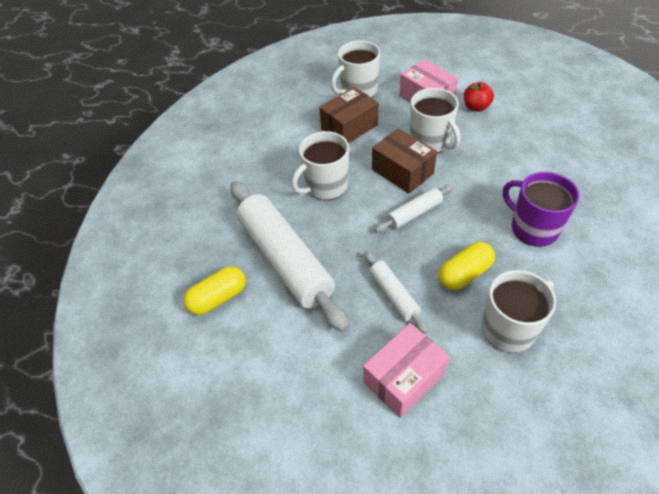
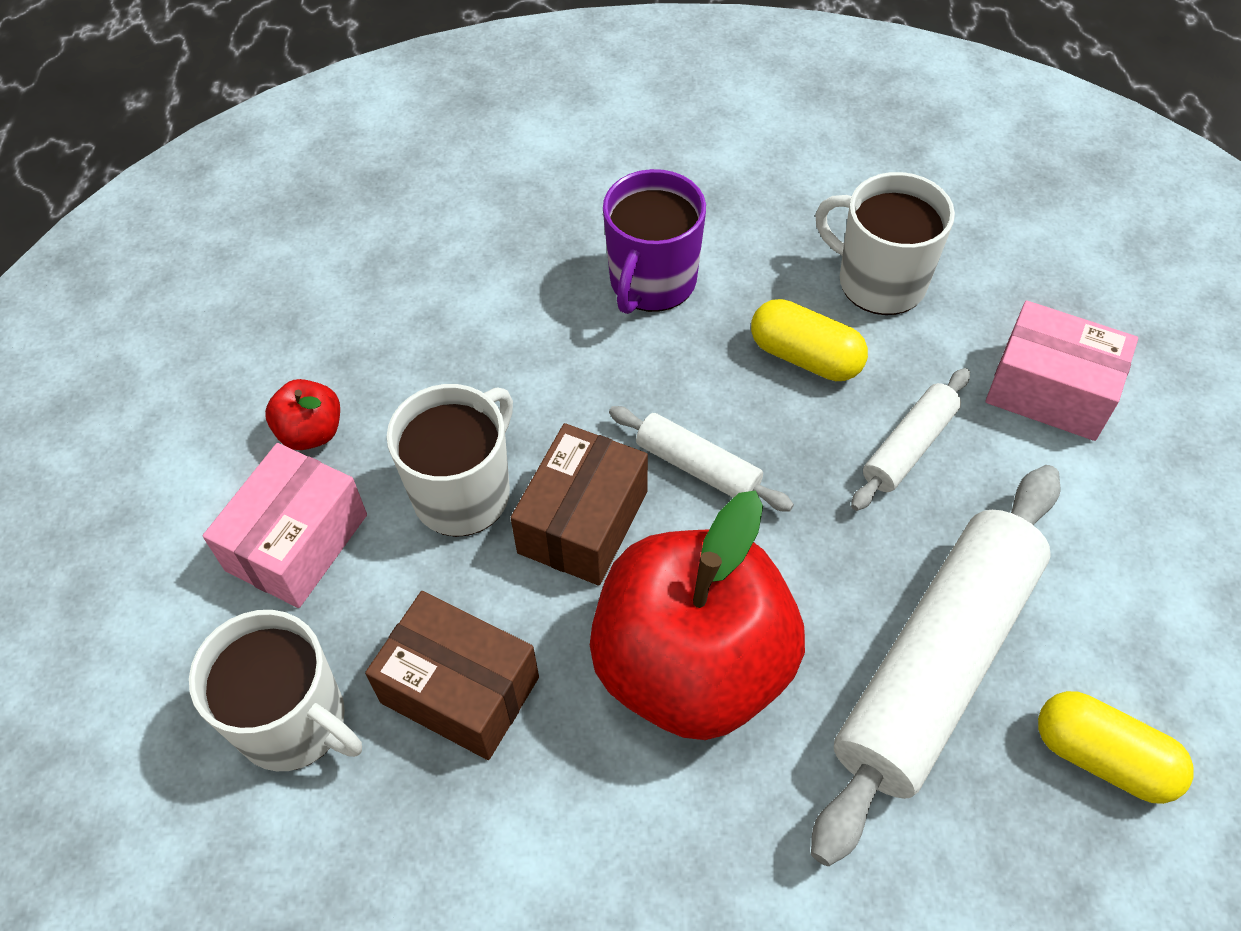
camera: 115 degrees left, 5 degrees up
white mug [291,131,349,200] -> red apple [590,491,805,740]

